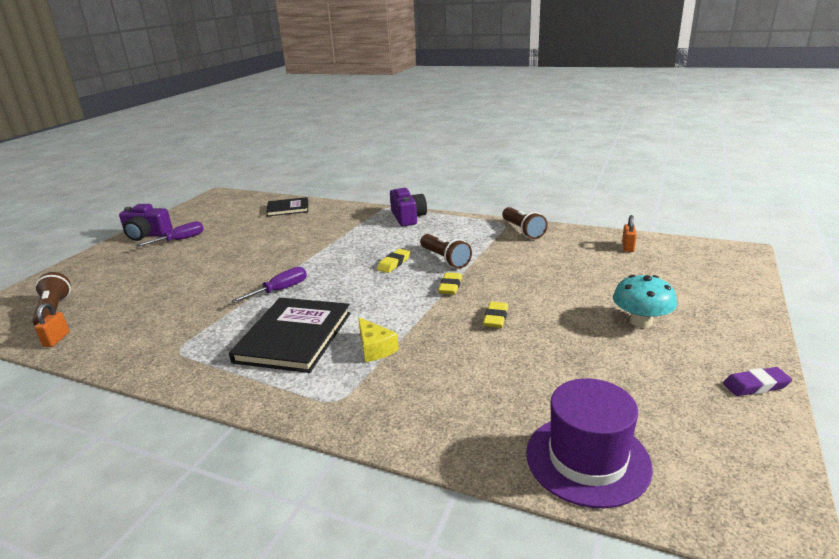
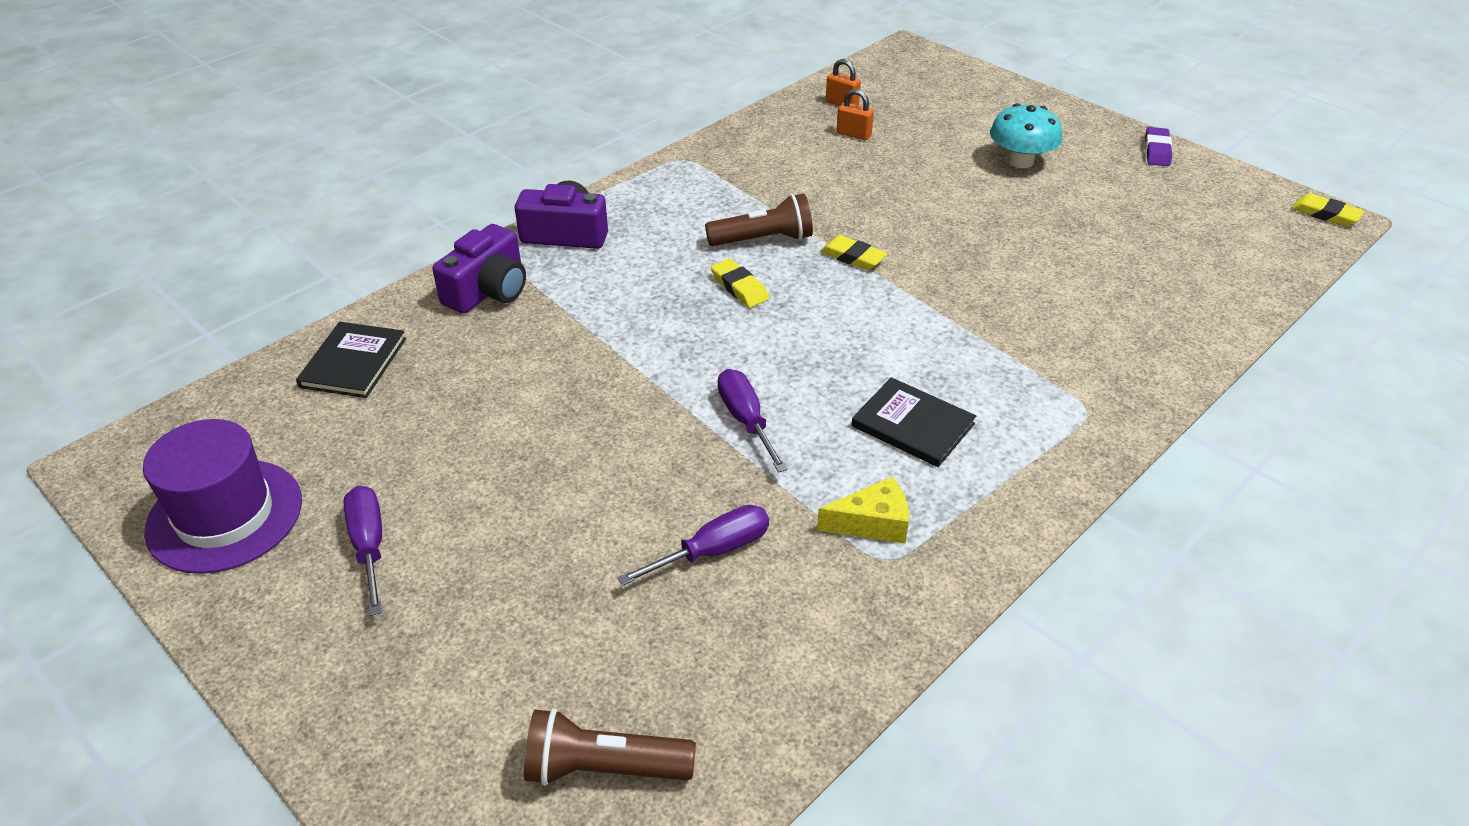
camera: 70 degrees left, 15 degrees up
orange padlock [35,303,70,347] -> orange padlock moved to [837,89,874,140]
purple camera [119,204,173,241] -> purple camera moved to [432,224,526,313]
black book [229,298,351,373] -> black book [852,377,976,467], size x0.59
yellow cheese [358,317,399,362] -> yellow cheese moved to [817,477,909,543]
yellow eraser [483,302,508,328] -> yellow eraser moved to [1292,193,1364,226]
brown flashlight [502,207,548,239] -> none
purple hat [526,378,653,508] -> purple hat moved to [143,419,302,574]
none -> purple screwdriver [617,505,769,586]

